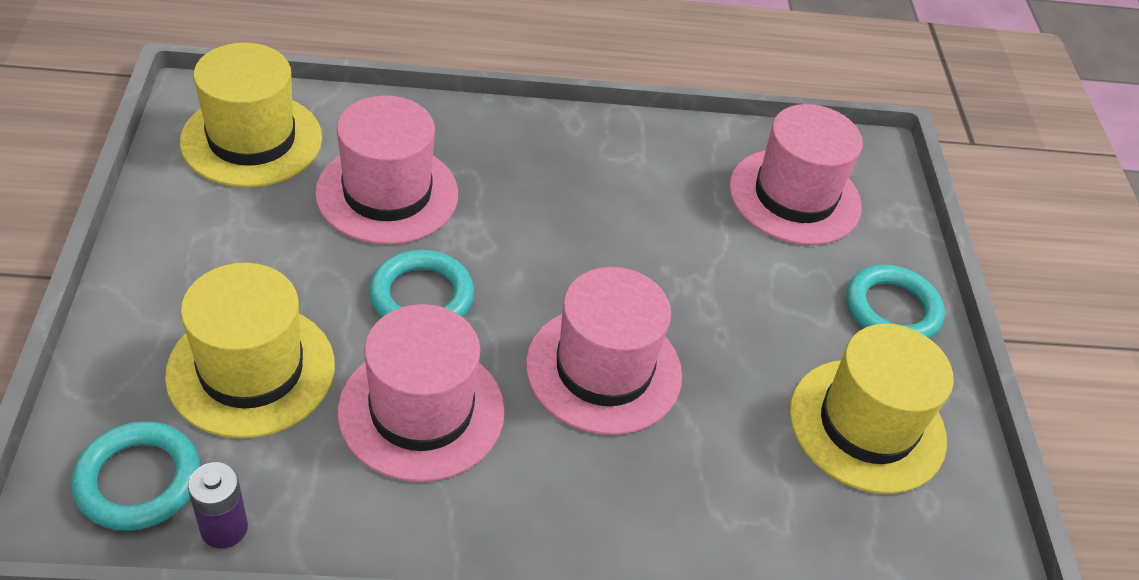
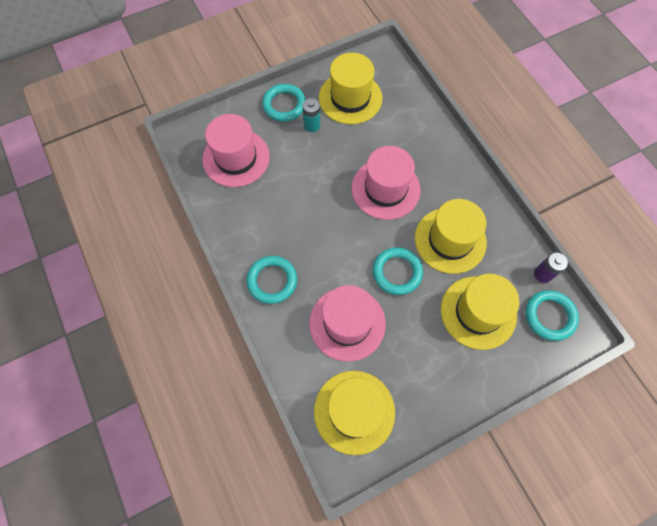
camera: 110 degrees left, 20 degrees up
pink hat [337,304,505,482] -> yellow hat [415,199,487,274]
none -> turquoise ring [247,256,297,304]
none -> turquoise battery [303,98,320,132]

